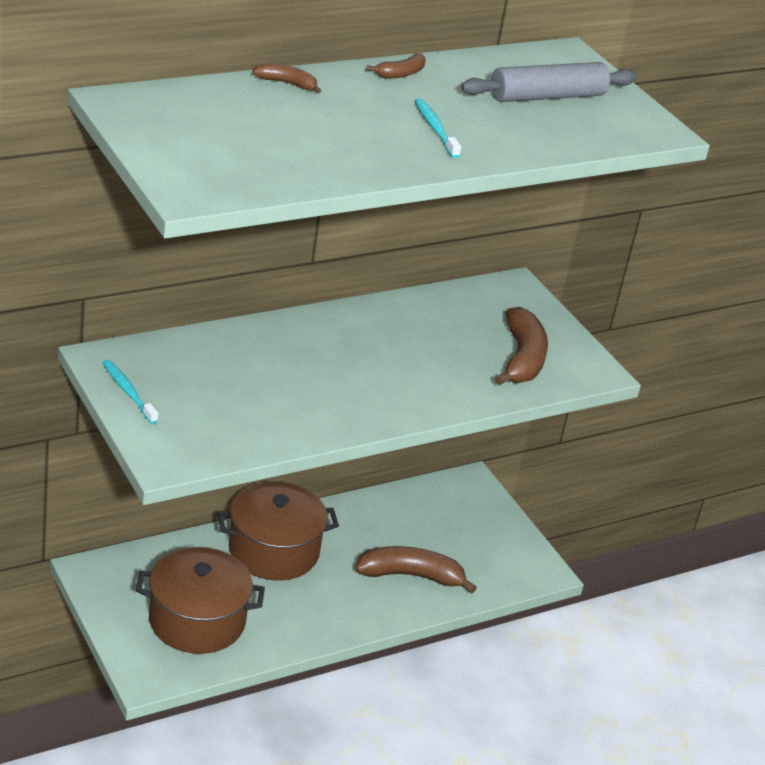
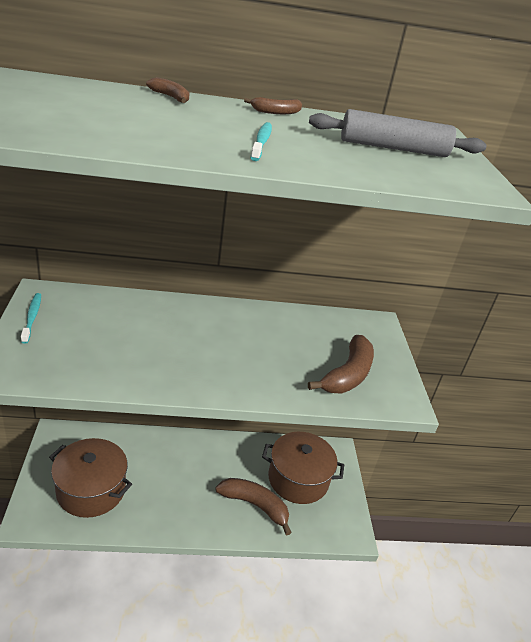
camera: 25 degrees right, 0 degrees up
brown pot [217,481,339,581] -> brown pot moved to [262,432,344,504]

